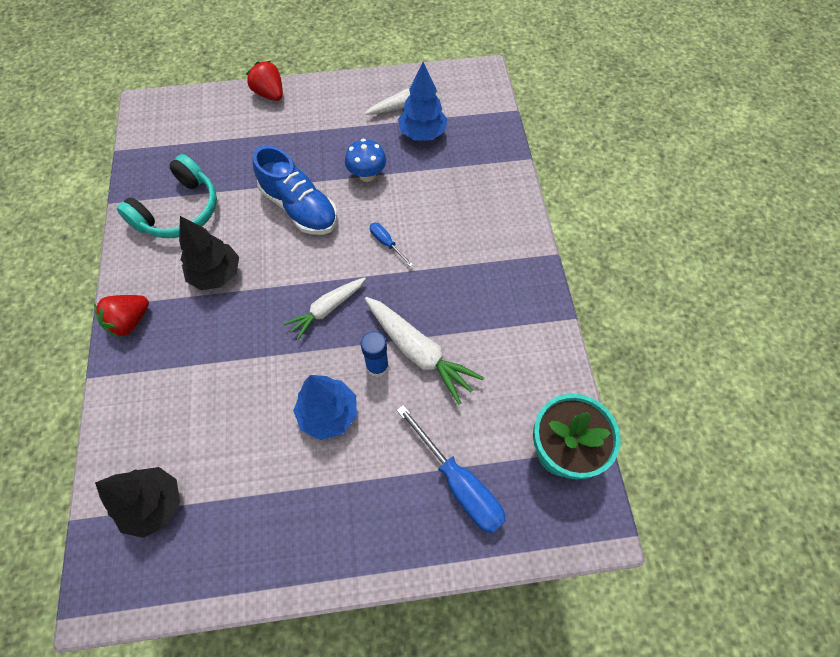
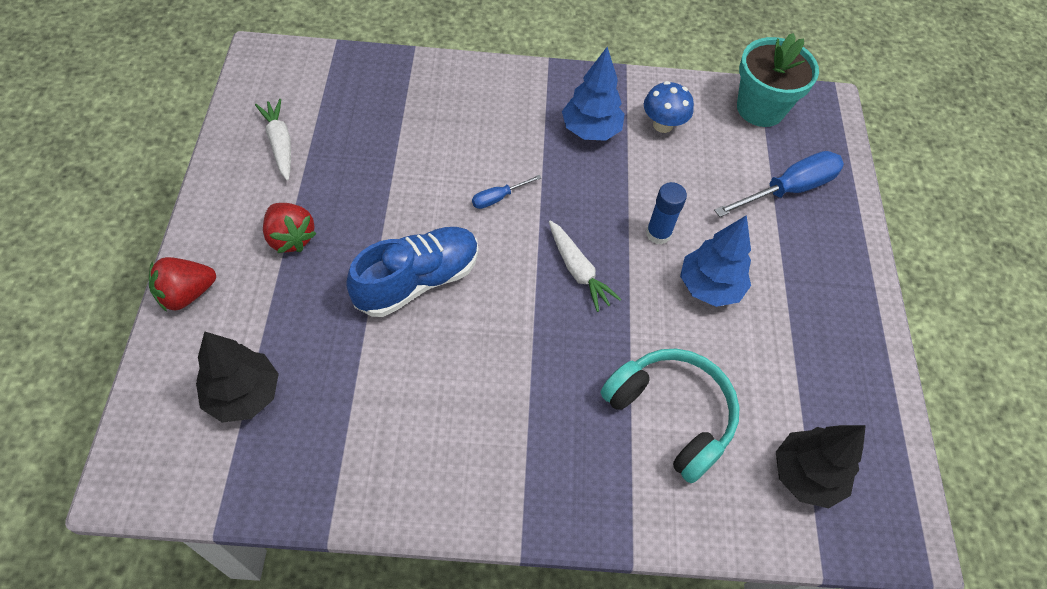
camera: 85 degrees left, 5 degrees down
red strawberry [94,295,149,338] -> red strawberry moved to [263,203,317,253]
turquoise headphones [117,154,217,238] -> turquoise headphones moved to [601,349,740,483]
black tree [179,216,239,290] -> black tree moved to [196,332,279,423]
blue mushroom [345,139,386,182] -> blue mushroom moved to [644,81,694,133]
white carrot [365,297,484,405] -> none
blue tree [398,62,447,141] -> blue tree moved to [562,47,625,141]

